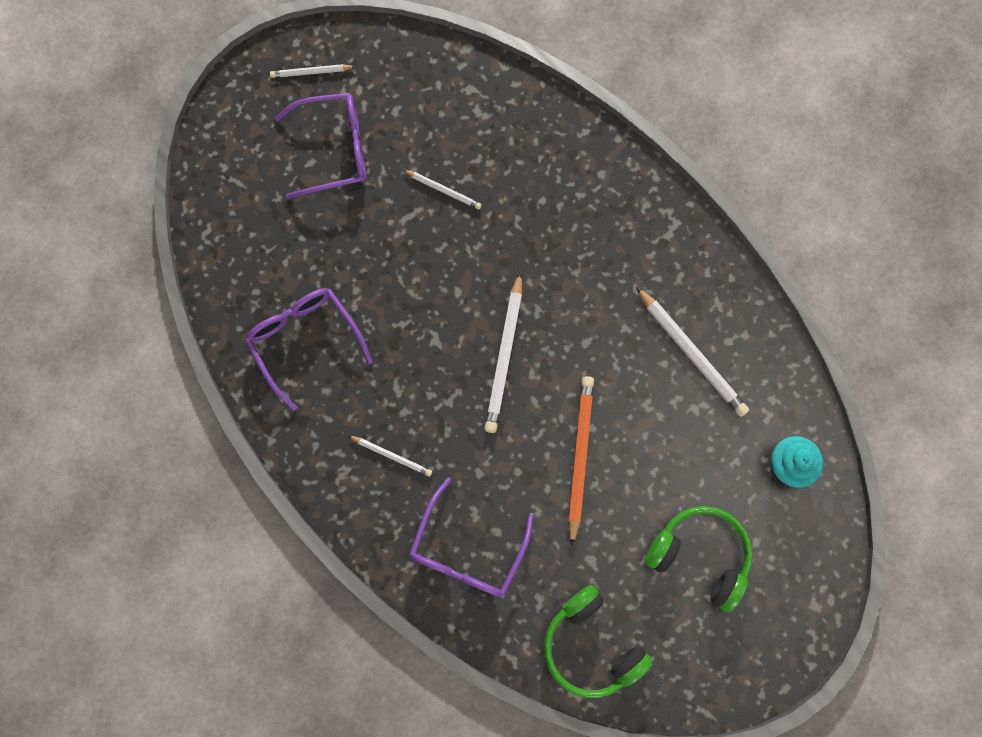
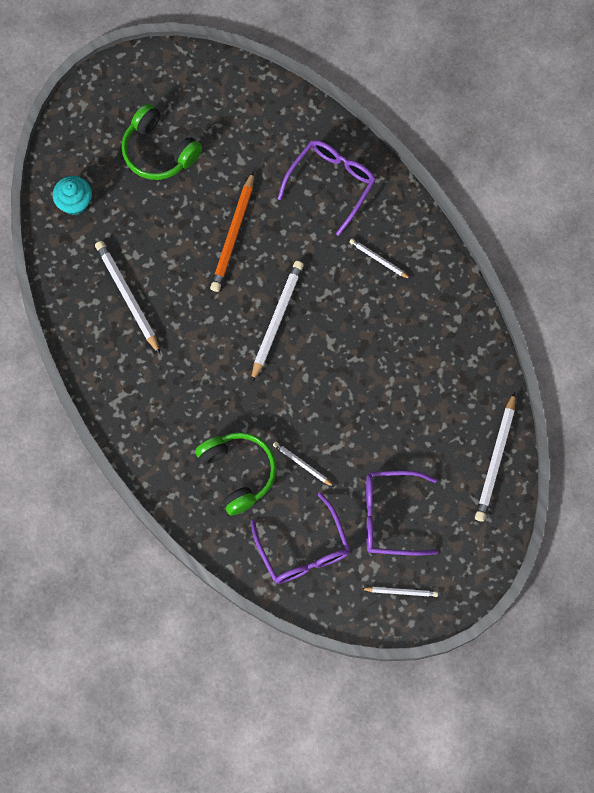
camera: 170 degrees left, 5 degrees down
purple glasses [245,288,373,411] -> purple glasses moved to [251,492,350,584]
green headphones [544,585,653,698] -> green headphones moved to [195,432,277,516]
none -> white pencil [475,392,515,522]

